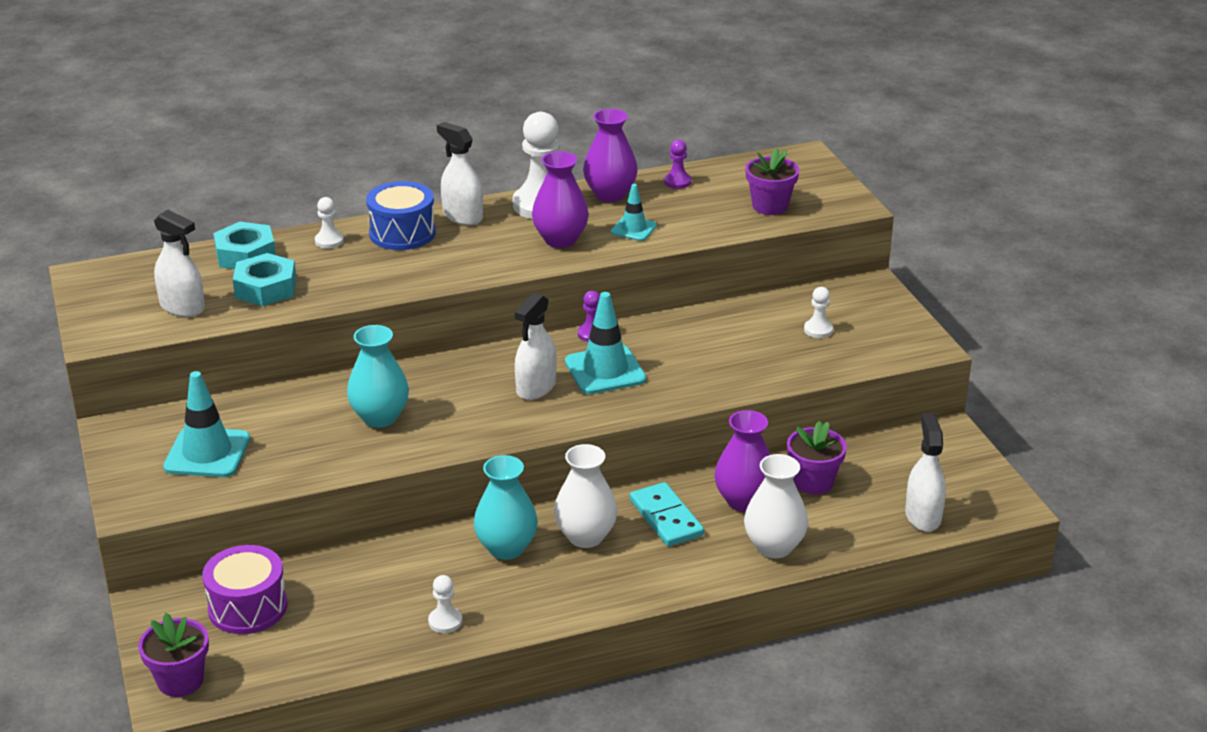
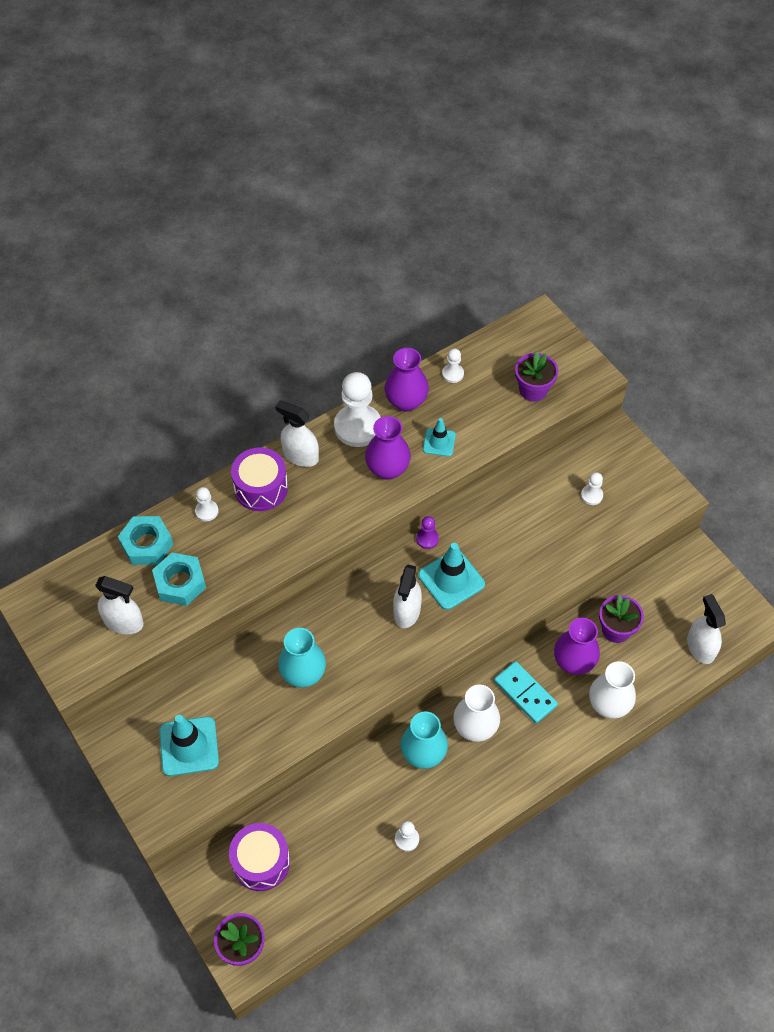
camera: 15 degrees left, 25 degrees up
blue drum [366,181,436,250] -> purple drum [231,448,288,511]
purple pawn [664,140,691,189] -> white pawn [442,349,464,383]

